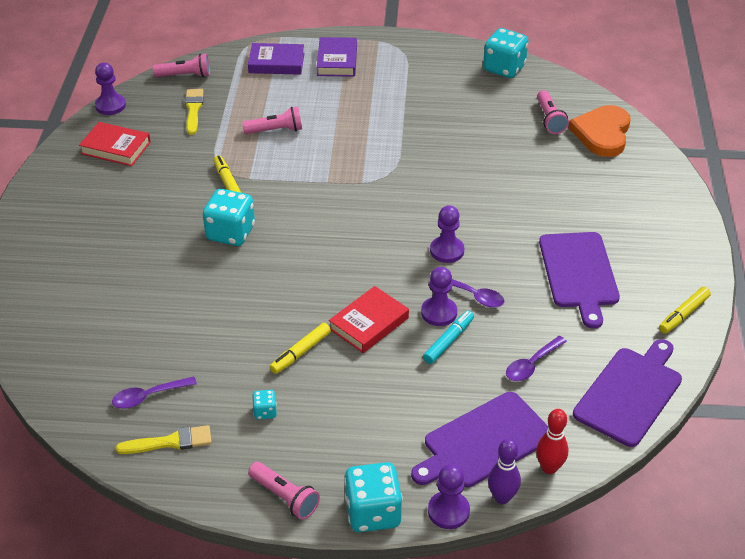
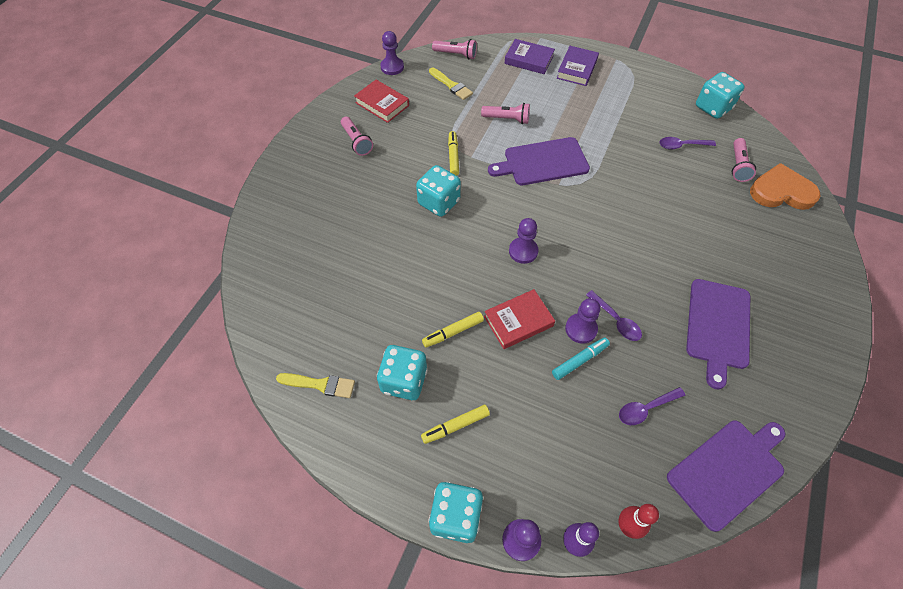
camera: 20 degrees right, 15 degrees up
purple spoon [112,376,197,409] -> purple spoon moved to [659,137,716,150]
yellow brush [185,89,204,135] -> yellow brush turned 120 degrees clockwise [429,68,473,100]
pink flashlight [248,462,320,520] -> pink flashlight moved to [341,117,373,156]
turquoise dice [252,390,277,420] -> turquoise dice [377,345,428,400], size x2.12
purple cutting board [411,392,549,487] -> purple cutting board moved to [488,137,590,185]
purple pawn [430,205,464,263] -> purple pawn moved to [509,218,539,264]
orange heart [569,105,631,157] -> orange heart turned 60 degrees clockwise [750,163,820,210]
yellow marker [659,287,711,334] -> yellow marker moved to [421,405,490,444]

